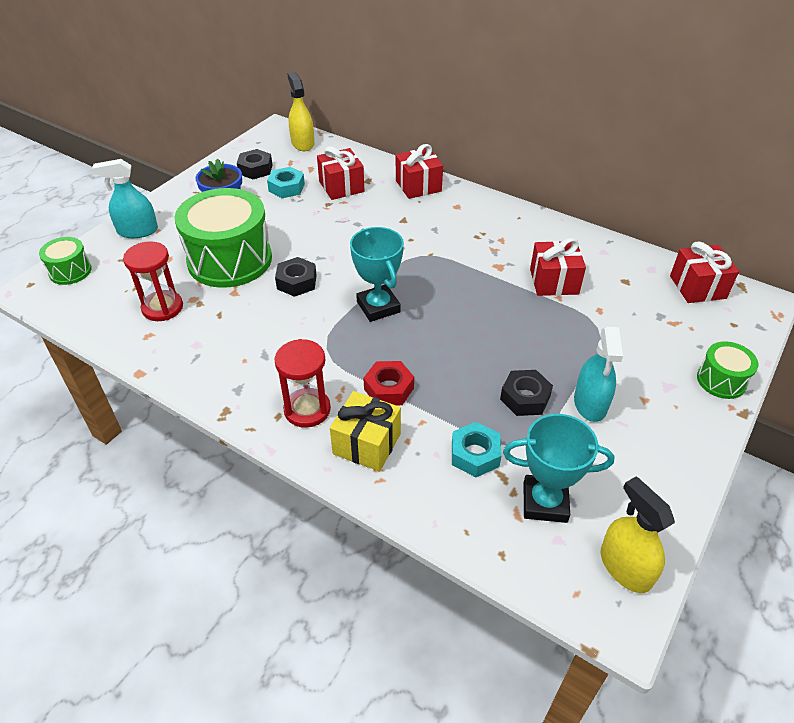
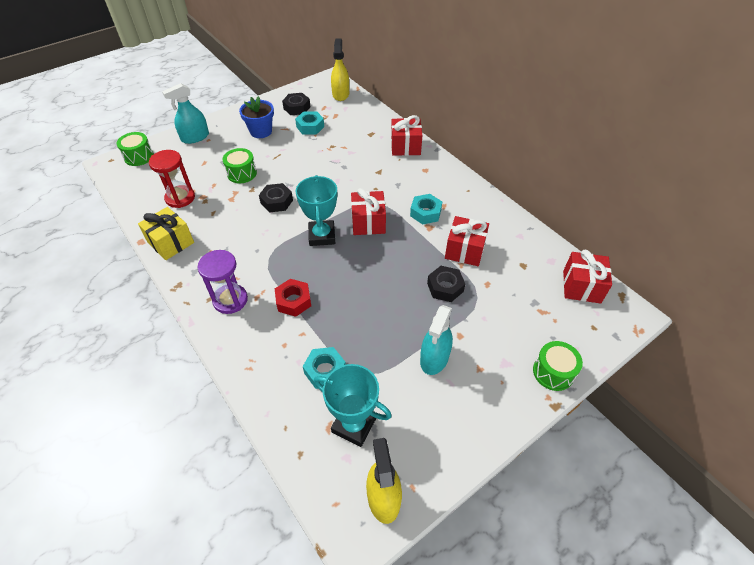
camera: 20 degrees right, 5 degrees up
turquoise spray bottle [92,159,158,238] -> turquoise spray bottle turned 45 degrees counterclockwise [162,83,209,144]
green drum [175,188,272,288] -> green drum [222,148,257,183], size x0.48
red hourglass [275,339,331,428] -> purple hourglass [197,250,248,314]
red gift [317,146,364,200] -> red gift moved to [351,188,386,235]
yellow gift [330,391,401,472] -> yellow gift moved to [138,207,194,260]
black nut [500,370,553,416] -> black nut moved to [427,266,465,302]
none -> turquoise nut [410,194,442,225]

